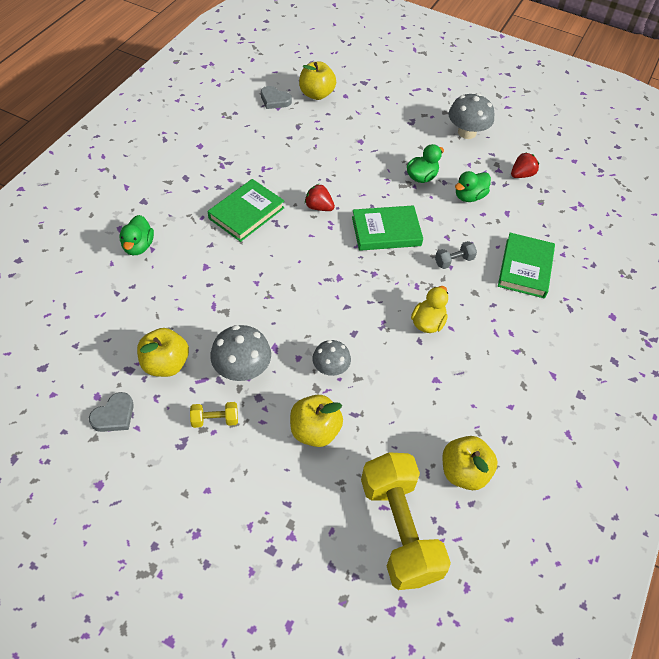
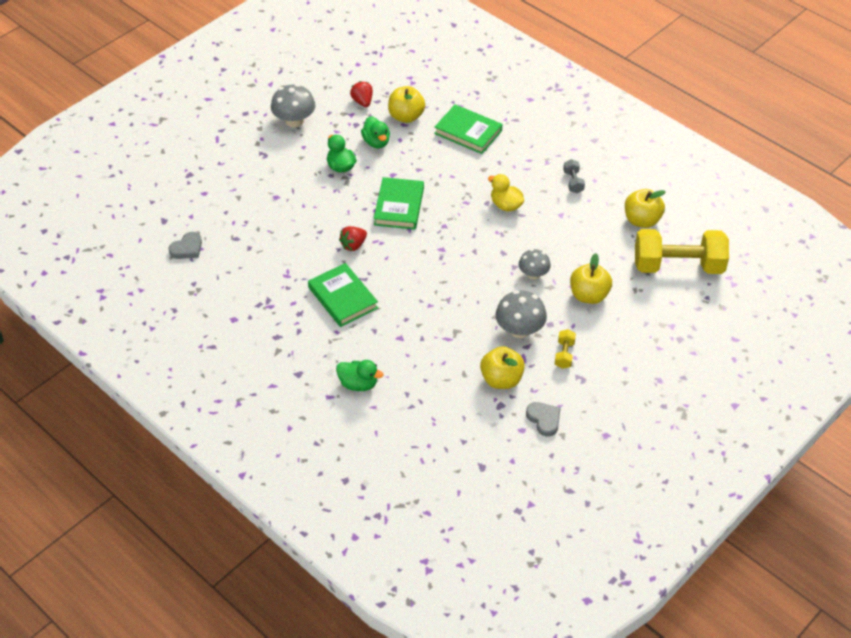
camera: 70 degrees left, 5 degrees down
yellow apple [299,62,336,100] -> yellow apple moved to [388,86,425,123]
grey dumbbell [435,241,477,269] -> grey dumbbell moved to [563,159,585,193]

